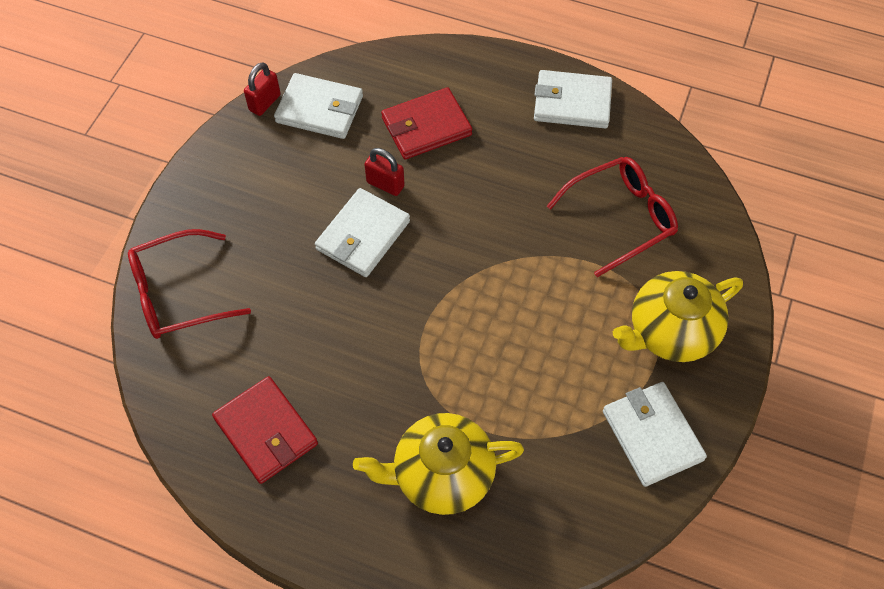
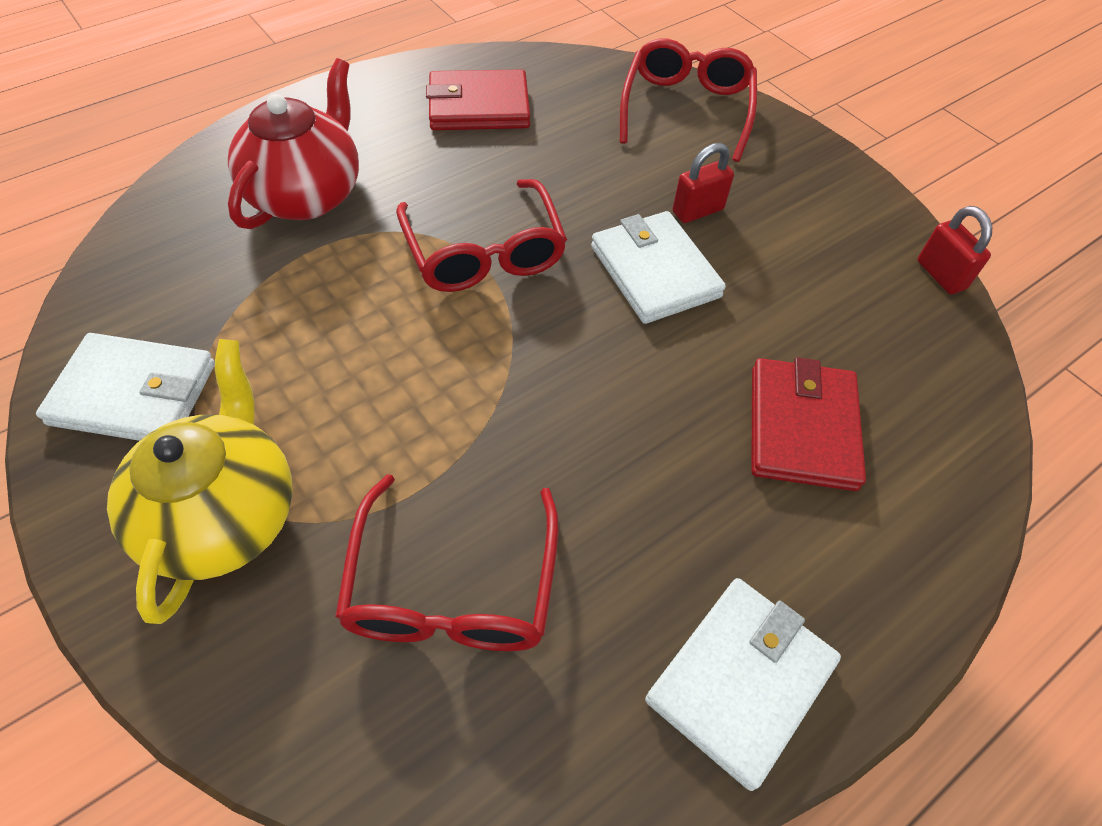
camera: 120 degrees right, 5 degrees down
white wallet [274,73,363,139] -> none
yellow teapot [353,413,524,515] -> red teapot [228,58,359,229]
red padlock [364,148,405,196] -> red padlock moved to [672,143,734,223]
none -> red glasses [396,179,567,292]

